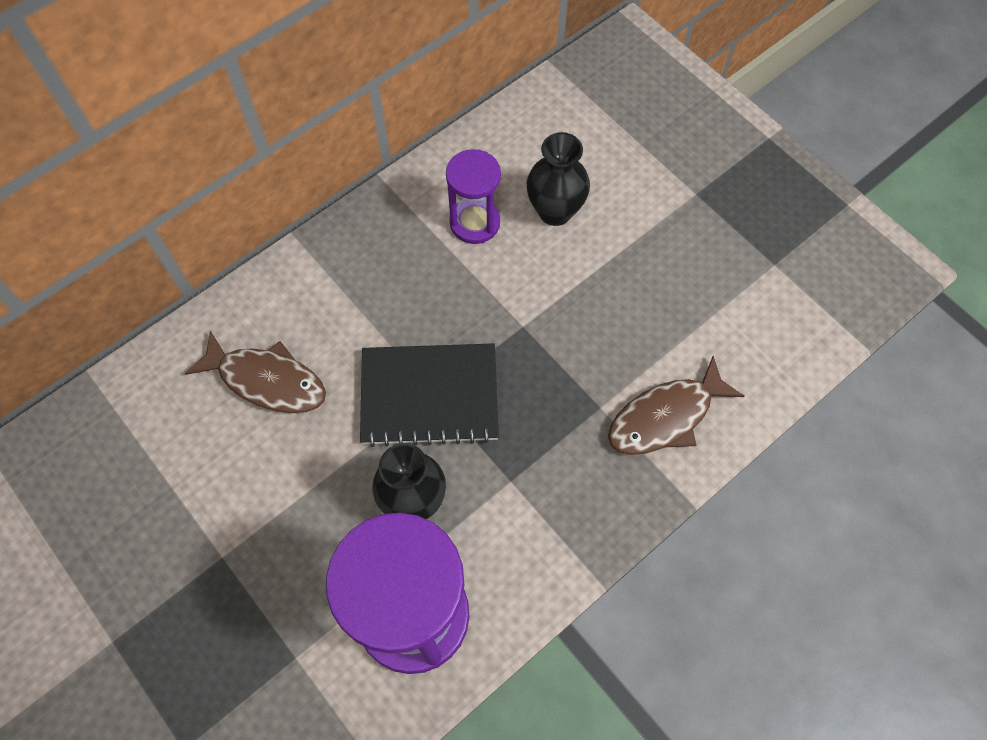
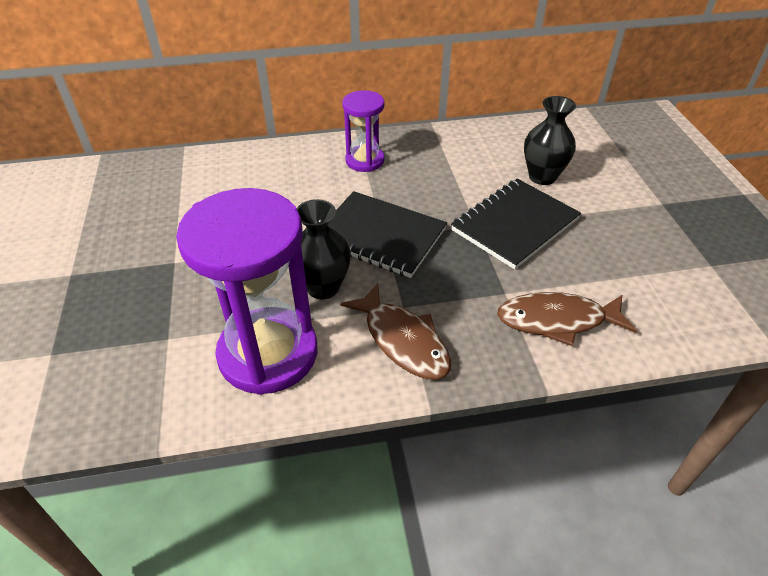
camera: 30 degrees right, 20 degrees down
brown fish [185,331,326,413] -> brown fish moved to [340,283,451,380]
purple hourglass [446,149,501,244] -> purple hourglass moved to [342,90,384,172]
none -> black notebook [451,179,581,270]

